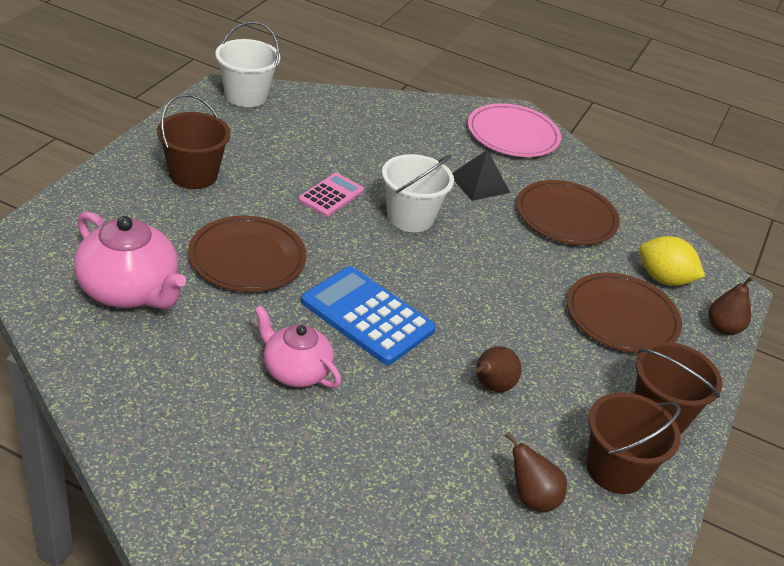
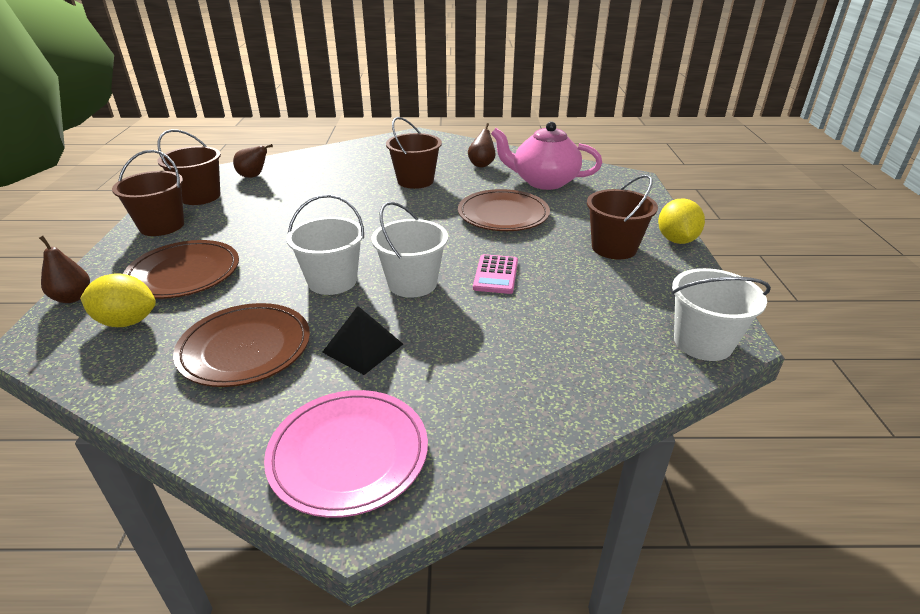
camera: 160 degrees right, 5 degrees down
pink teapot [254,305,341,388] -> brown bucket [386,117,442,189]
blue calculator [301,266,436,365] -> none
brown pear [476,346,522,392] -> brown pear moved to [468,123,496,167]
none -> white bucket [286,194,364,295]
none -> yellow lemon [658,198,705,244]

